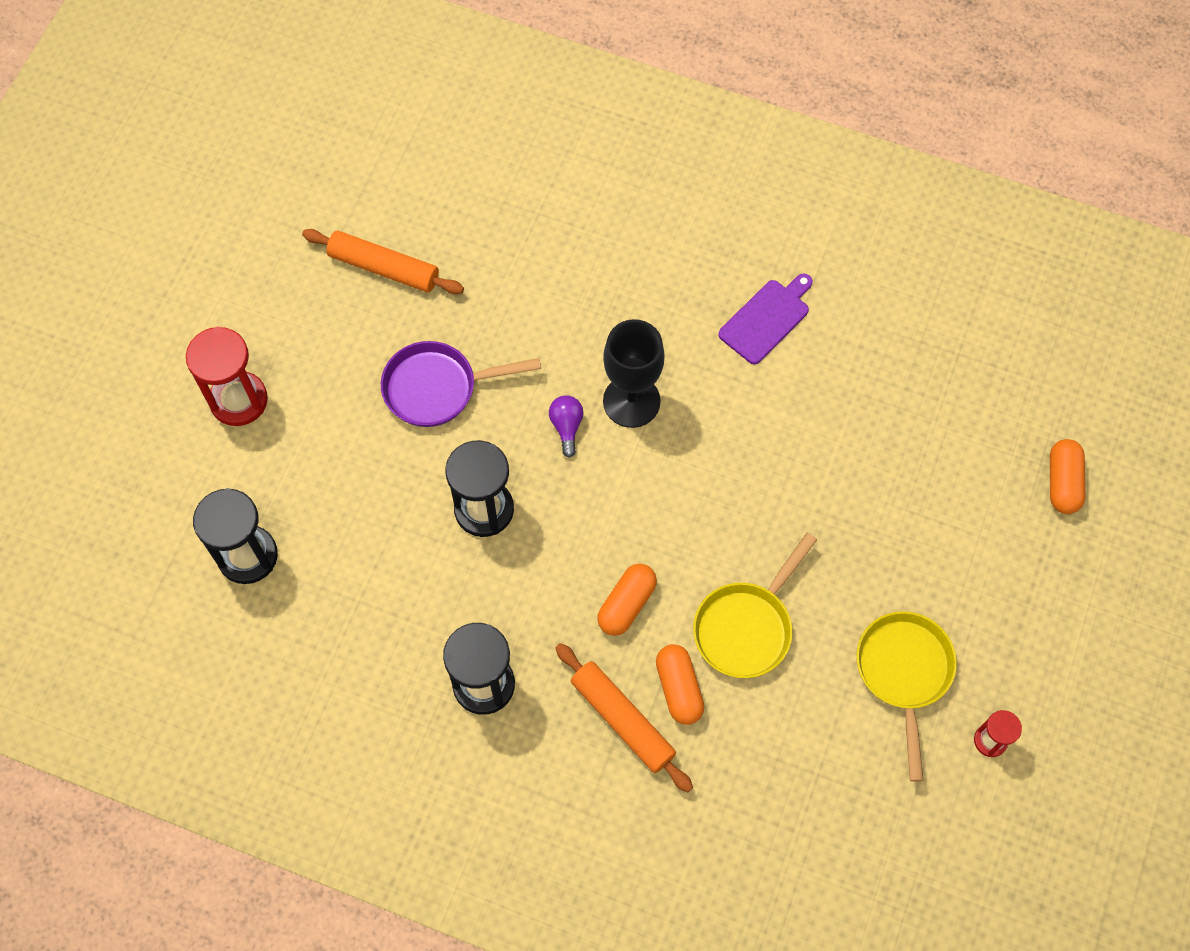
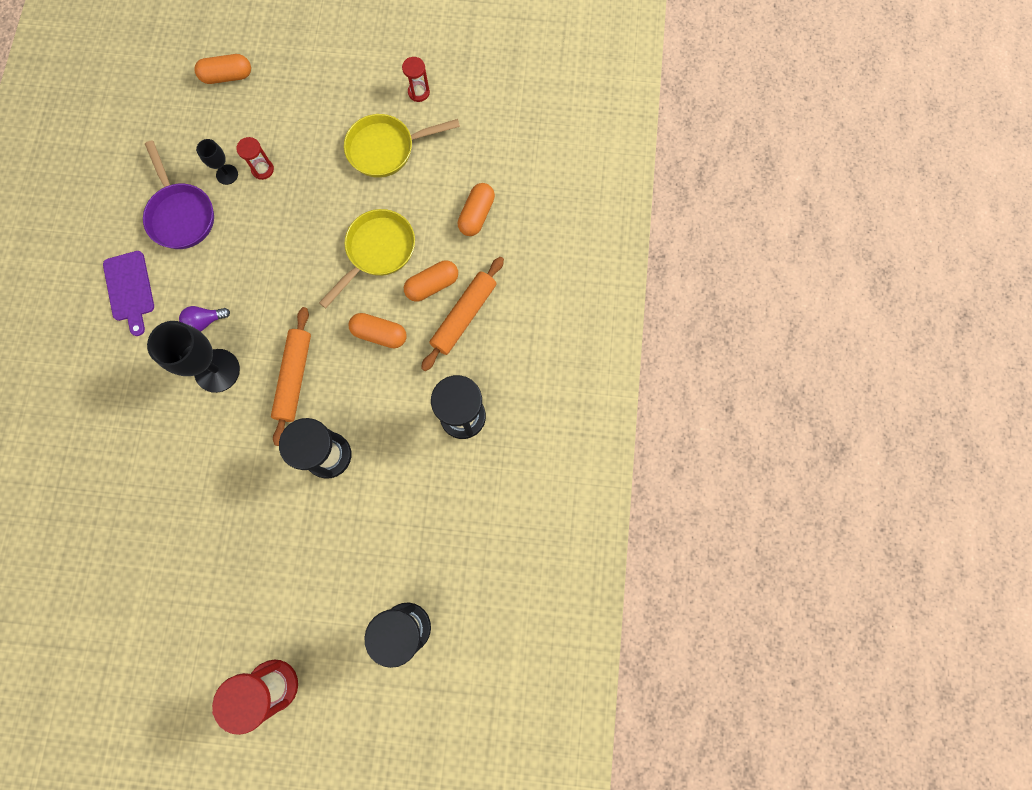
camera: 105 degrees left, 10 degrees up
orange rolling pin [302,229,464,294] -> orange rolling pin moved to [271,307,311,446]
purple pan [381,341,541,427] -> purple pan moved to [143,140,214,249]
purple light bulb [549,395,583,458] -> purple light bulb moved to [179,306,230,332]
yellow pan [693,533,817,678] -> yellow pan turned 75 degrees counterclockwise [319,209,415,308]
purple cutting board [718,273,813,364] -> purple cutting board turned 135 degrees counterclockwise [103,251,154,336]
none -> black goblet [196,139,238,185]
none -> red hourglass [236,137,274,180]
none -> orange capsule [458,183,495,236]

